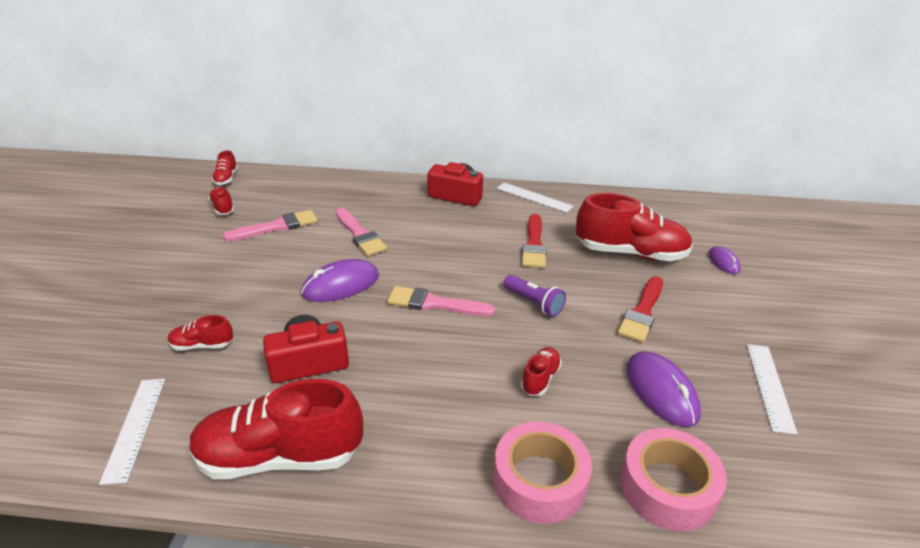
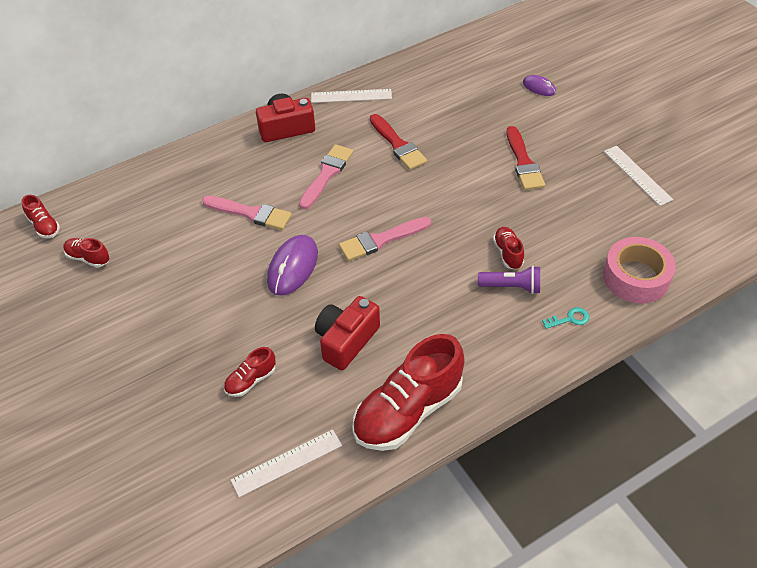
camera: 35 degrees left, 15 degrees up
white ruler [99,379,165,485] -> white ruler turned 75 degrees counterclockwise [231,429,342,497]
pink brush [223,210,318,241] -> pink brush moved to [299,144,353,209]
pink tape [493,422,592,524] -> turquoise key [542,307,589,329]
purple flashlight [503,275,566,317] -> purple flashlight moved to [478,265,540,294]
red shoe [576,193,693,261] -> none
purple mouse [626,351,701,427] -> none

